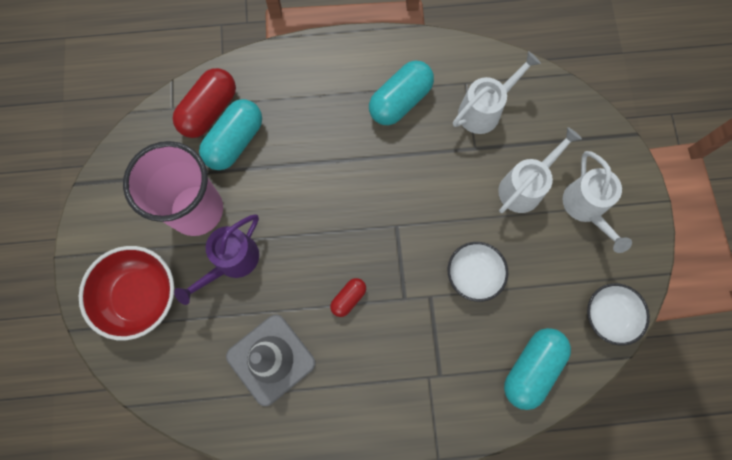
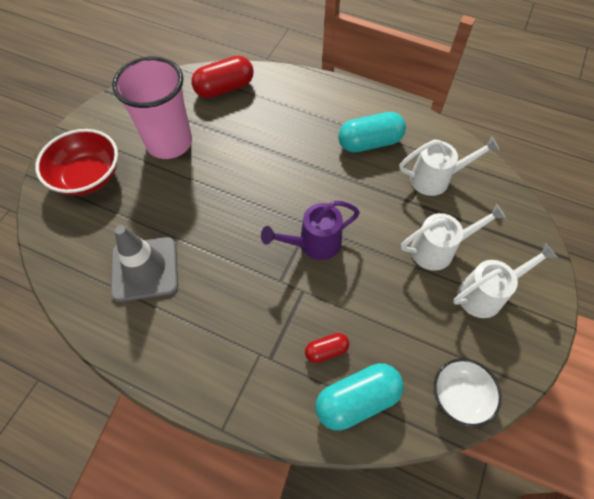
camera: 30 degrees right, 15 degrees down
purple watering can [174,214,259,305] -> purple watering can moved to [261,201,360,260]
turquoise capsule [199,99,262,170] -> none
red capsule [330,278,366,317] -> red capsule moved to [305,333,349,363]
white bowl [448,242,508,302] -> none
white watering can [563,151,632,253] -> white watering can turned 135 degrees counterclockwise [453,243,558,318]

